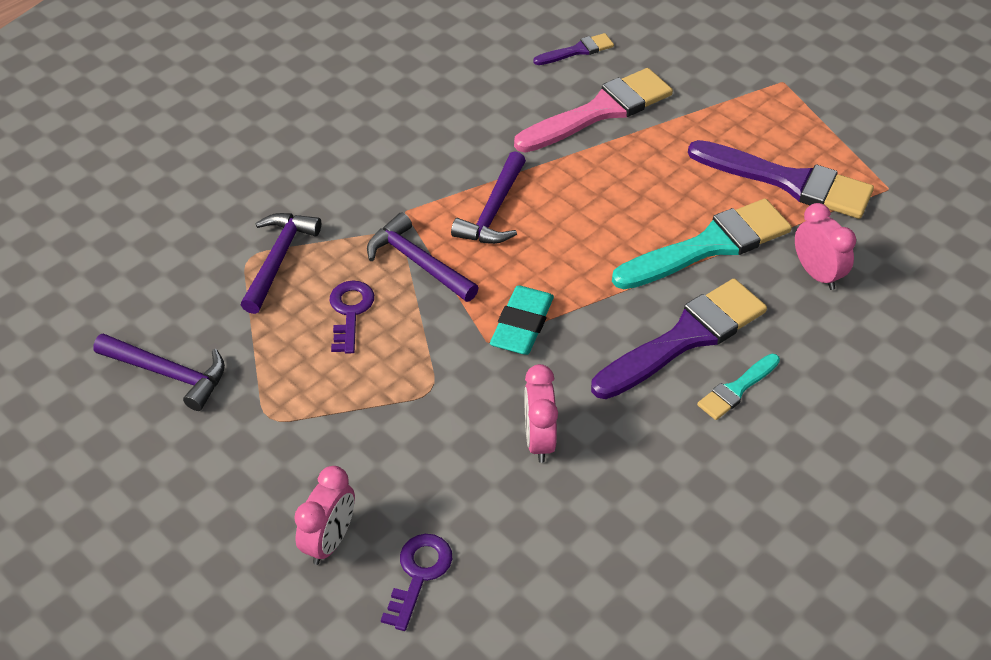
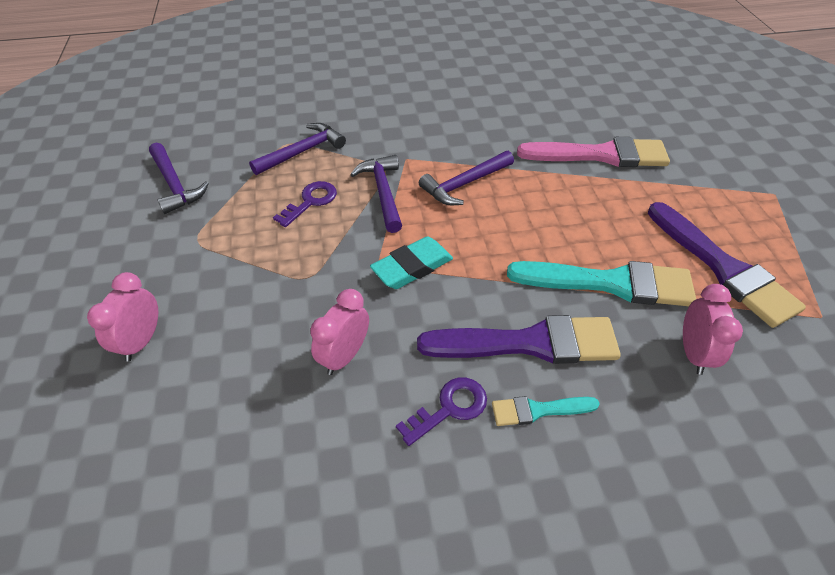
camera: 35 degrees right, 0 degrees up
pink clock [294,466,355,565] -> pink clock turned 135 degrees clockwise [87,272,158,362]
purple key [381,534,452,631] -> purple key moved to [396,377,487,446]
purple brush [533,33,614,65] -> none

